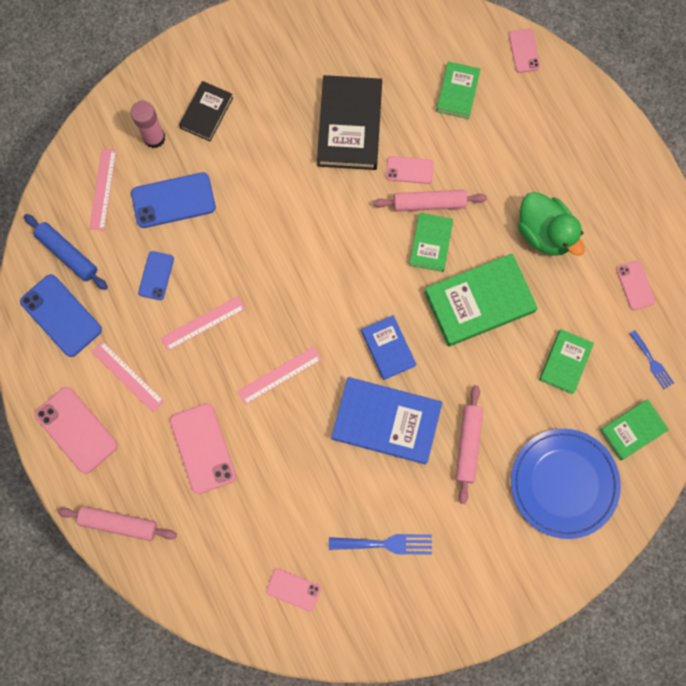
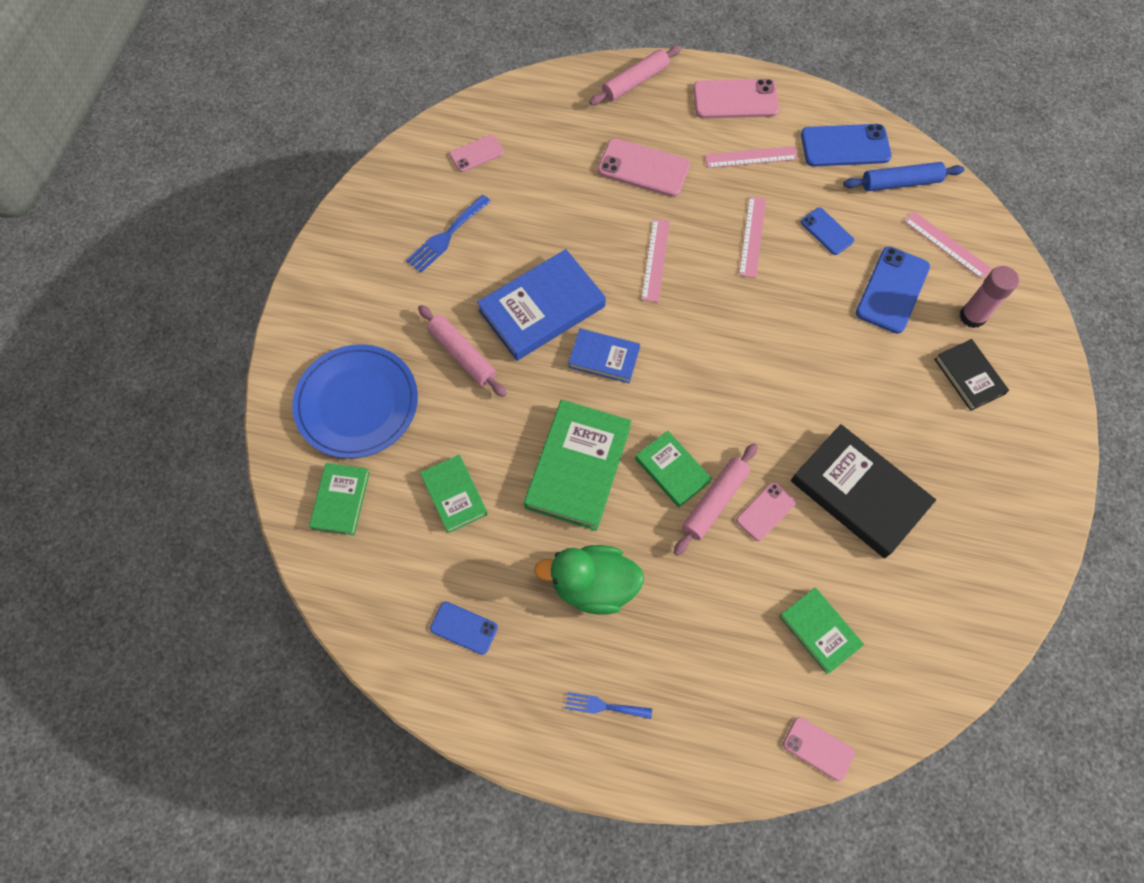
camera: 130 degrees right, 10 degrees down
pink phone [616,260,655,310] -> blue phone [430,602,498,655]
blue fork [630,330,674,389] -> blue fork moved to [565,692,652,719]

